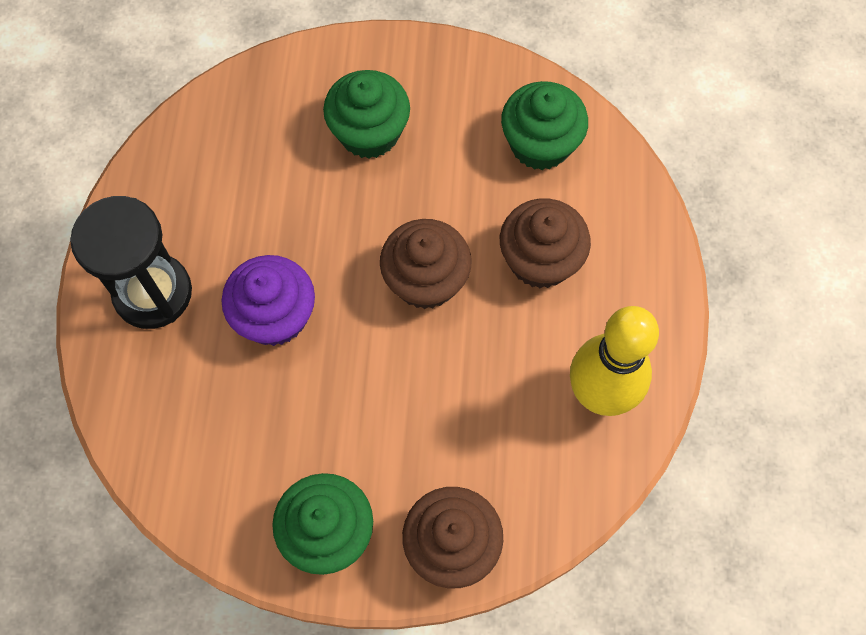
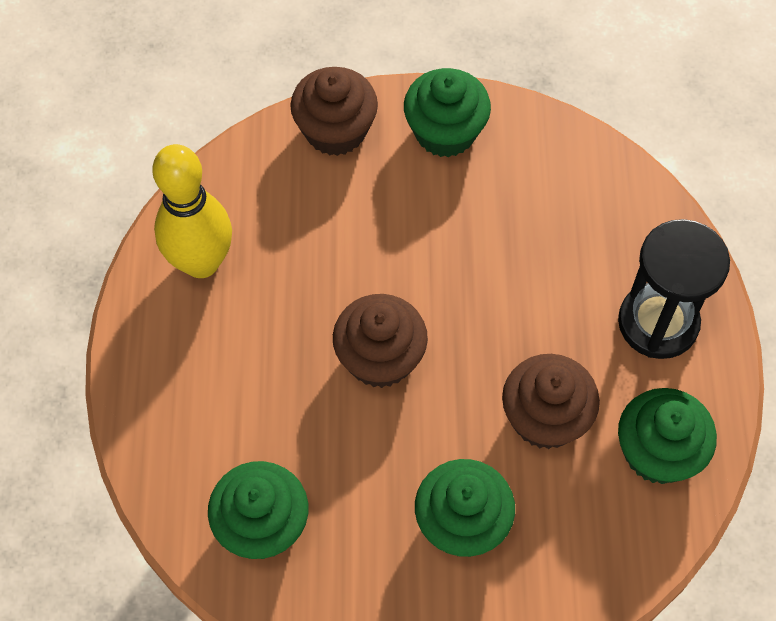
camera: 175 degrees right, 5 degrees down
purple cupcake [222,255,315,346] -> none
brown cupcake [500,198,591,288] -> brown cupcake moved to [502,354,600,449]
none -> green cupcake [618,388,717,484]

